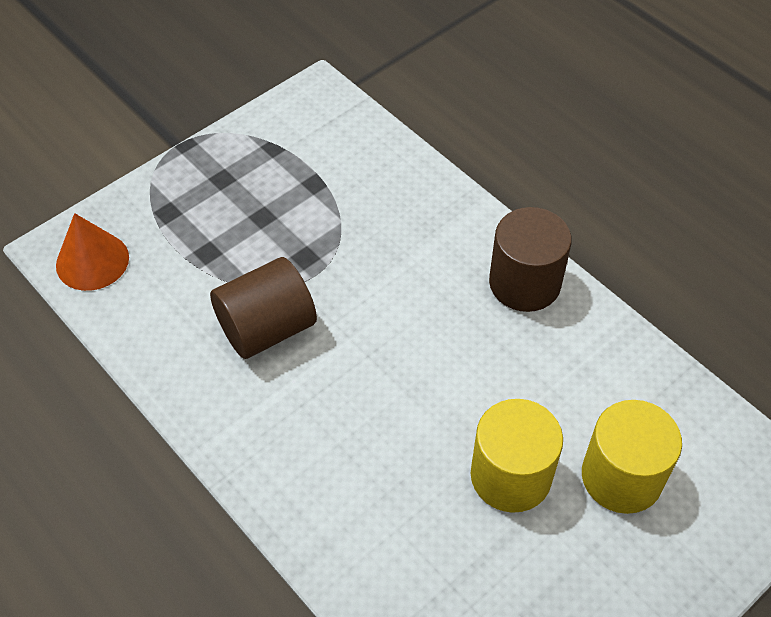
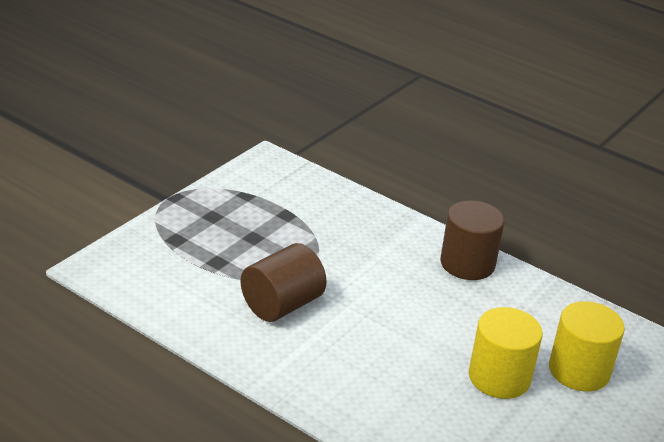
camera: 15 degrees left, 20 degrees down
orange cone [56,213,129,291] -> none

